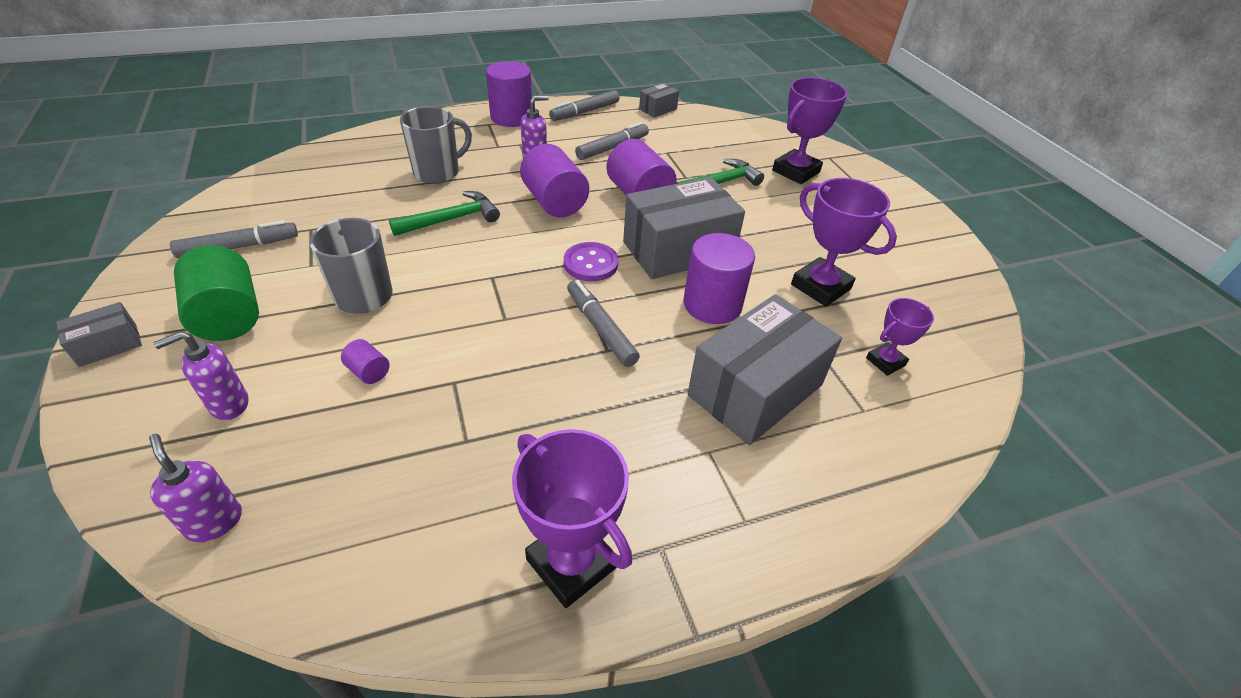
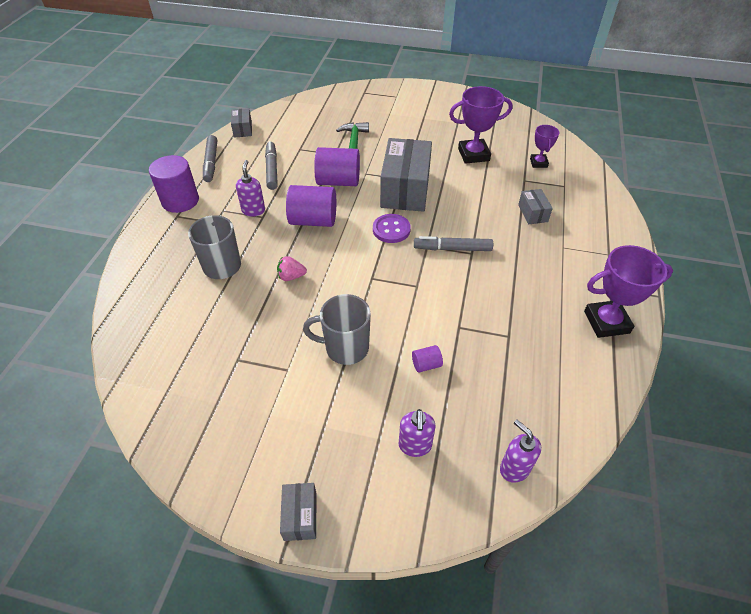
camera: 55 degrees left, 5 degrees up
purple soap dispenser [149,434,242,542] -> purple soap dispenser turned 60 degrees clockwise [500,420,541,483]
grey marker [170,220,298,258] -> none
green cylinder [174,245,259,341] -> none
green hammer [389,191,500,236] -> pink strawberry [277,256,307,281]
purple cylinder [684,233,755,324] -> none
grey box [688,294,842,445] -> grey box [518,189,553,224], size x0.46
purple trophy [772,77,847,184] -> none

